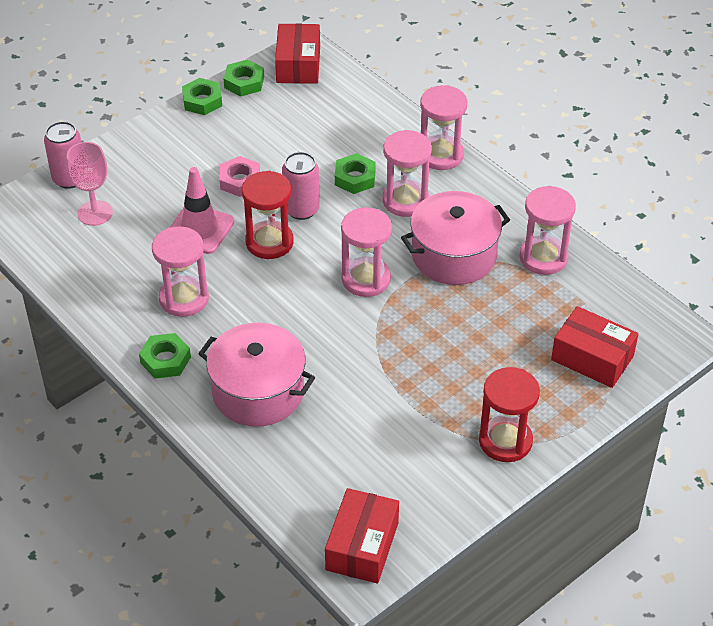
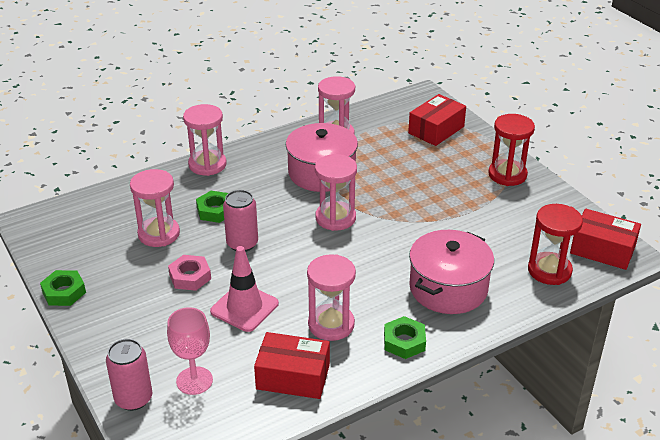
camera: 80 degrees left, 10 degrees down
green nut [224,60,264,96] -> none
red hourglass [242,171,294,259] -> red hourglass moved to [528,204,583,285]
red box [275,23,320,84] -> red box moved to [254,332,330,399]
pink hourglass [382,130,432,217] -> pink hourglass moved to [130,169,180,247]

